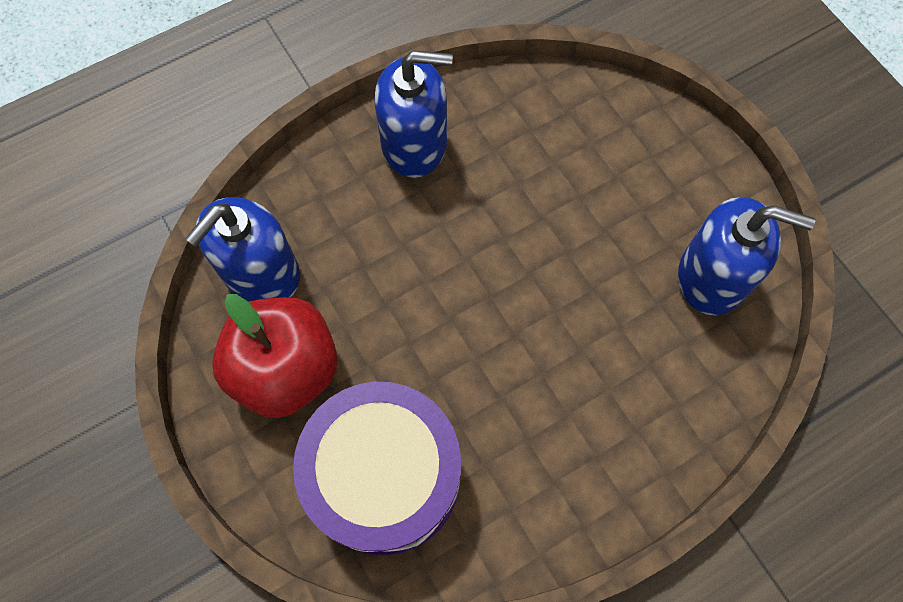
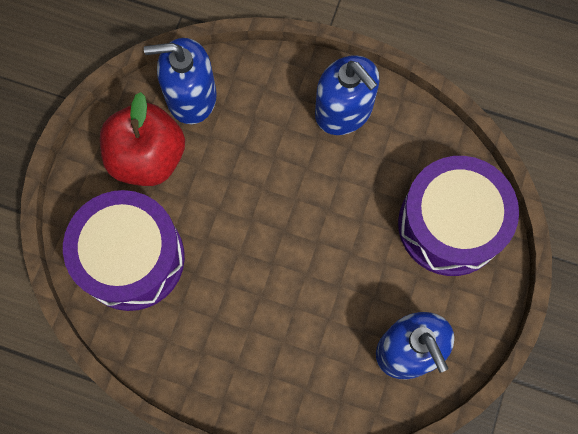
camera: 50 degrees right, 5 degrees up
none -> purple drum [398,156,519,276]

